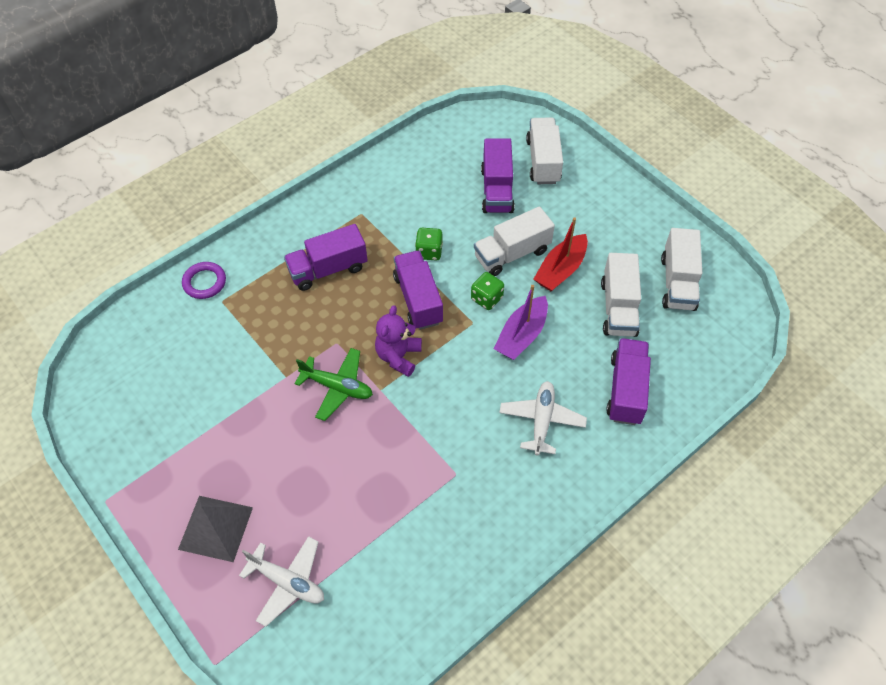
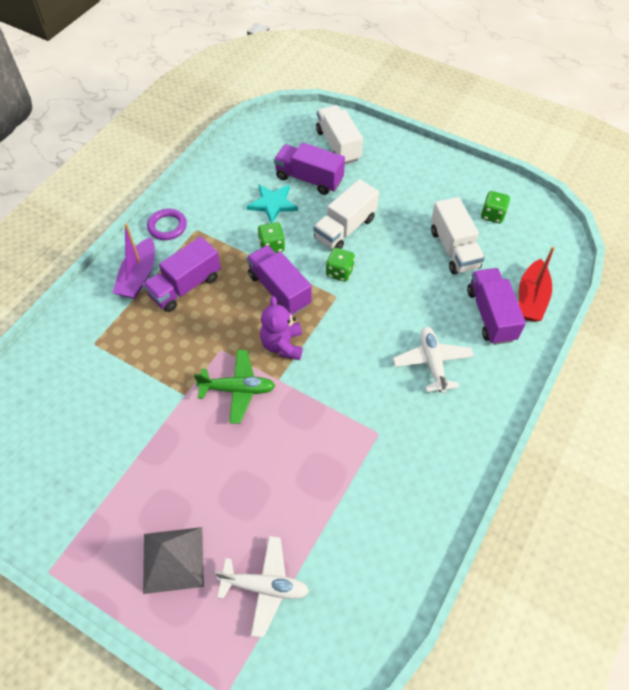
camera: 20 degrees left, 0 degrees up
purple ring [182,262,226,299] -> purple ring moved to [147,209,187,240]
purple truck [481,138,515,213] -> purple truck turned 135 degrees clockwise [274,142,345,195]
purple boat [494,285,548,360] -> purple boat moved to [113,224,155,299]
red boat [534,217,588,291] -> red boat moved to [519,246,555,322]
white truck [661,228,702,311] -> green dice [481,191,510,223]
none -> turquoise star [247,184,298,223]

